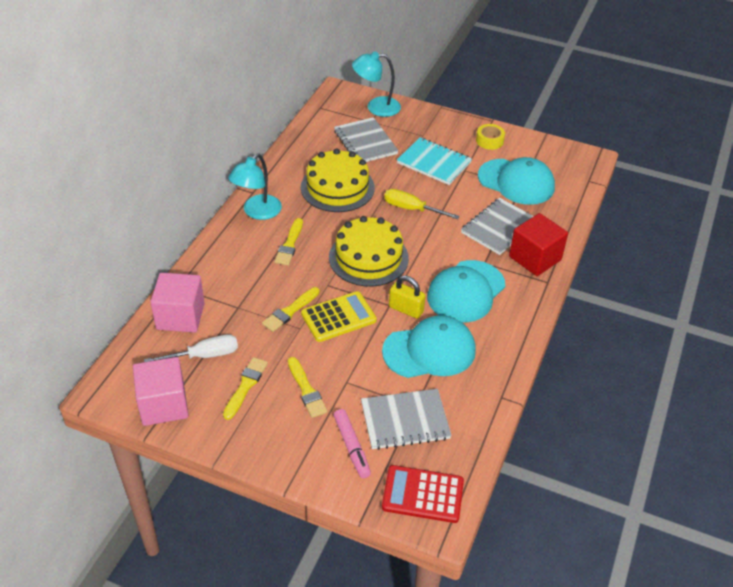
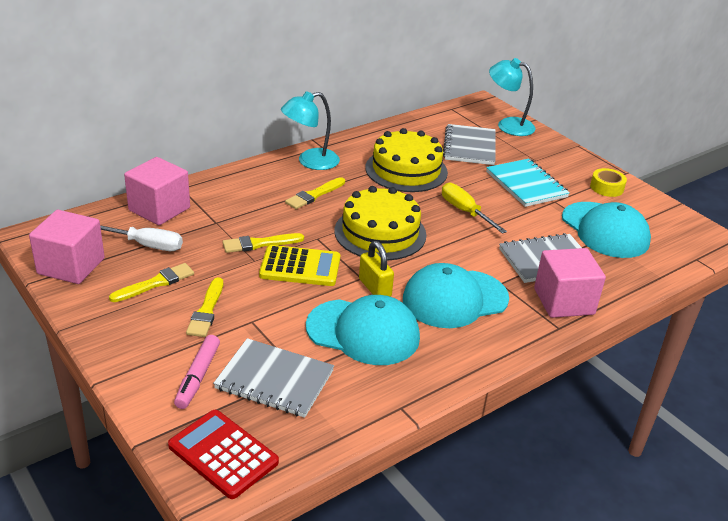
camera: 30 degrees right, 10 degrees down
red cube [509,213,568,276] -> pink cube [534,248,606,318]

